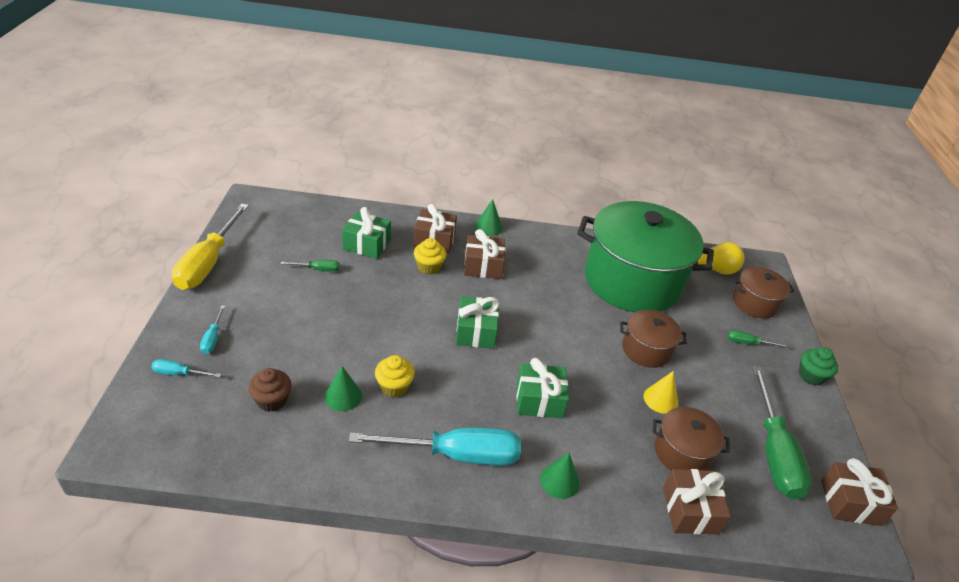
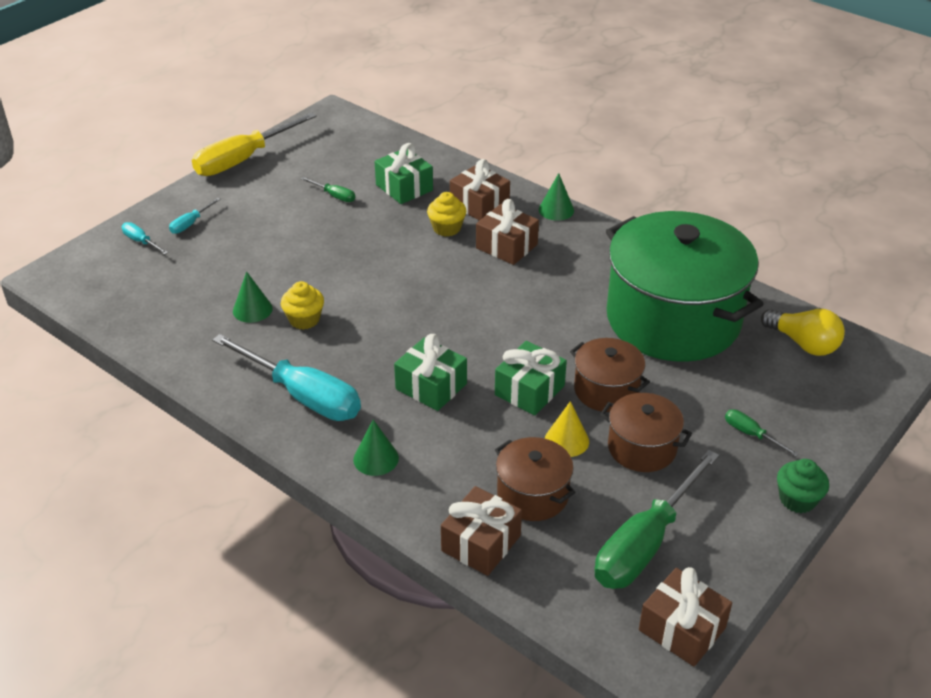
camera: 40 degrees right, 0 degrees up
brown cupcake [248,368,291,412] -> none
green gift [456,296,500,349] -> green gift moved to [495,341,567,415]
brown pot [733,267,794,318] -> brown pot moved to [600,393,692,472]

